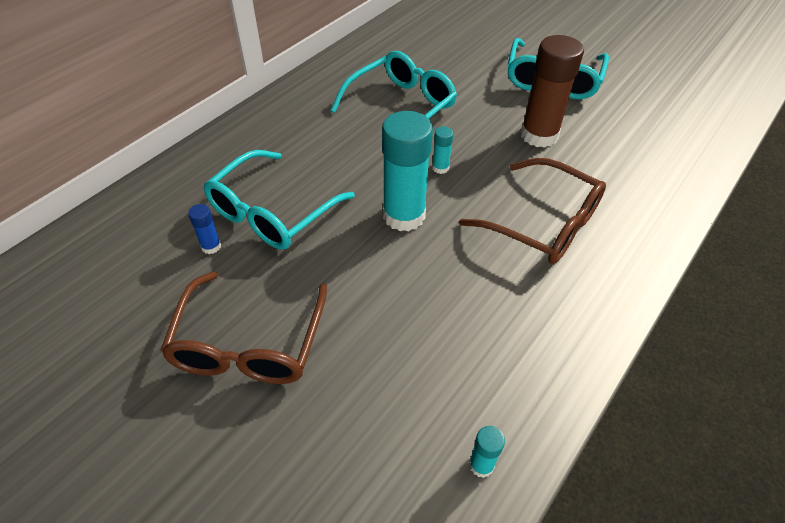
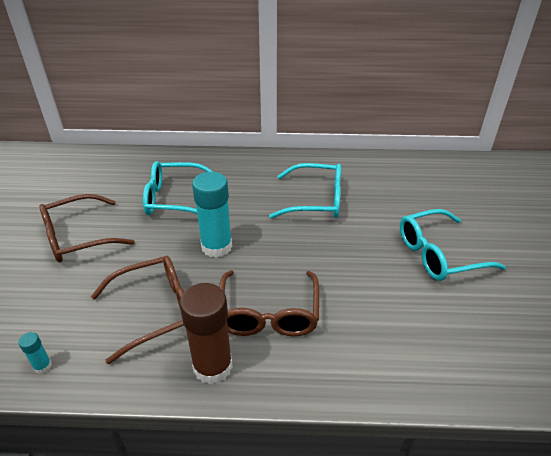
camera: 55 degrees right, 10 degrees down
blue glue stick [188,204,221,254] -> none
turquoise glue stick [432,126,453,174] -> none
brown glue stick [521,35,584,148] -> brown glue stick moved to [180,283,233,384]
none -> brown glasses [91,256,184,364]

